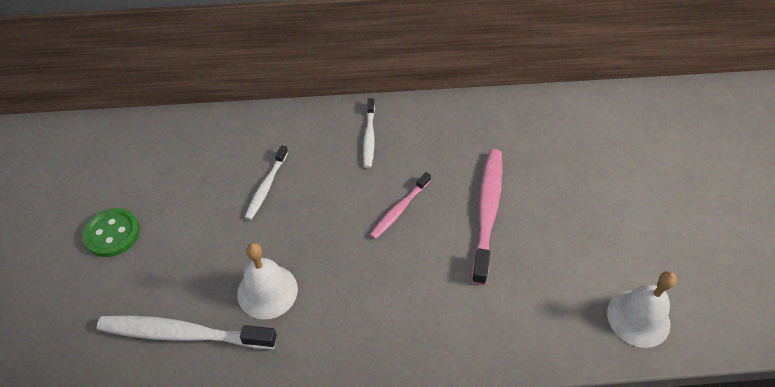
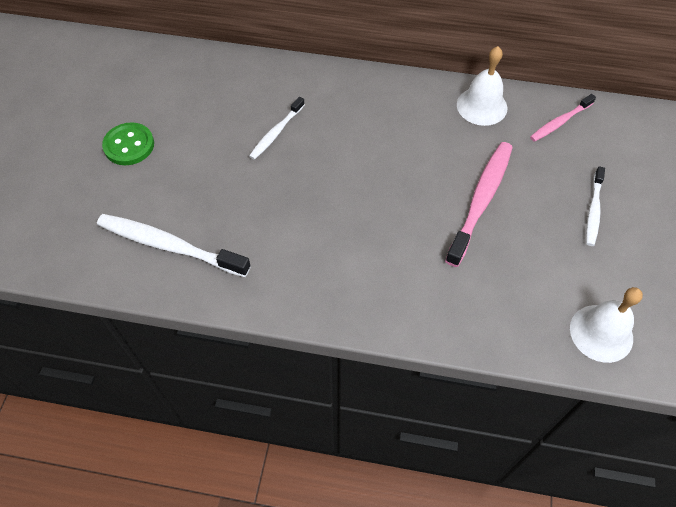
camera: 15 degrees right, 5 degrees up
white bell [237,243,298,319] -> white bell moved to [457,46,507,126]
white toothbrush [363,98,375,168] -> white toothbrush moved to [586,166,605,246]
pink toothbrush [370,172,431,239] -> pink toothbrush moved to [530,94,596,142]

